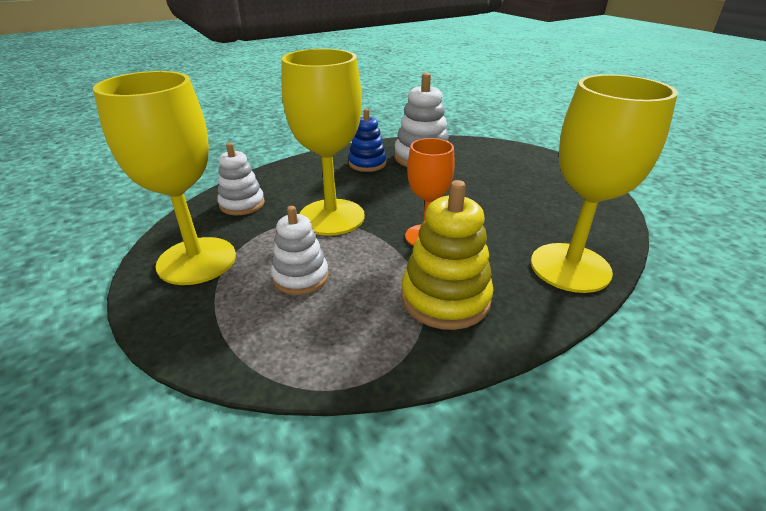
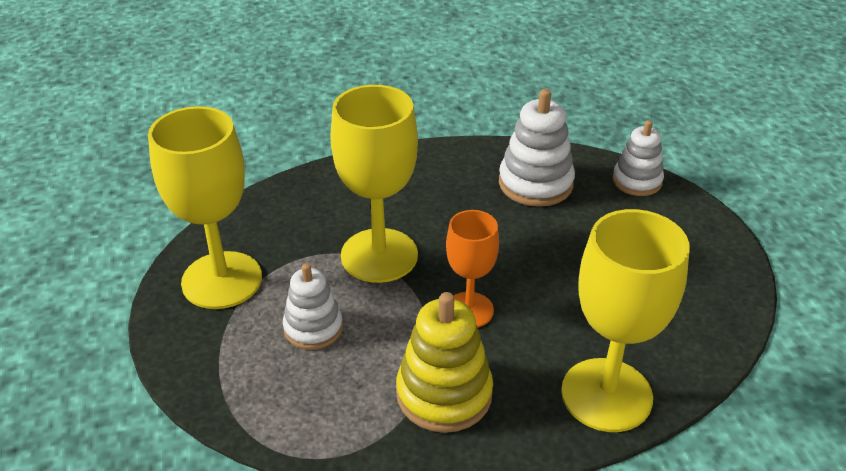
camera: 20 degrees right, 5 degrees up
white stacking toy [217,143,265,215] -> white stacking toy moved to [612,120,664,196]
blue stacking toy [348,109,386,172] -> none

